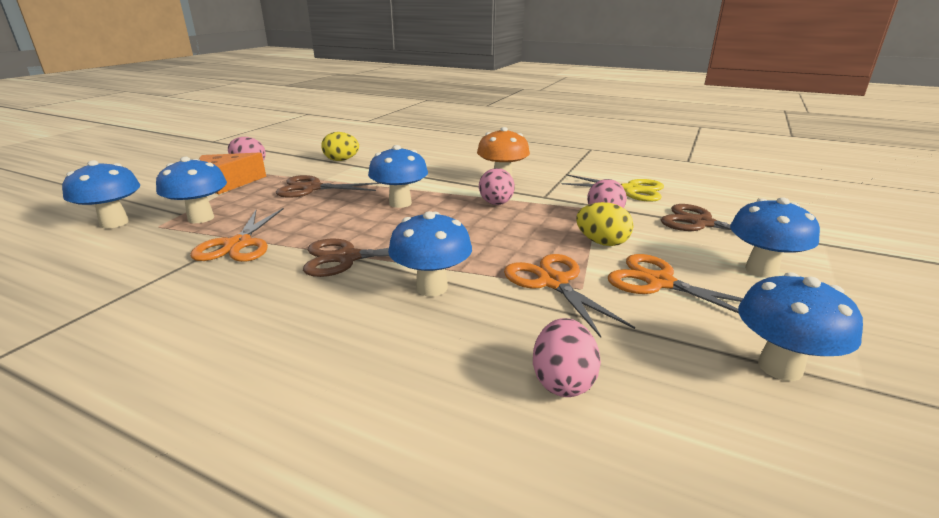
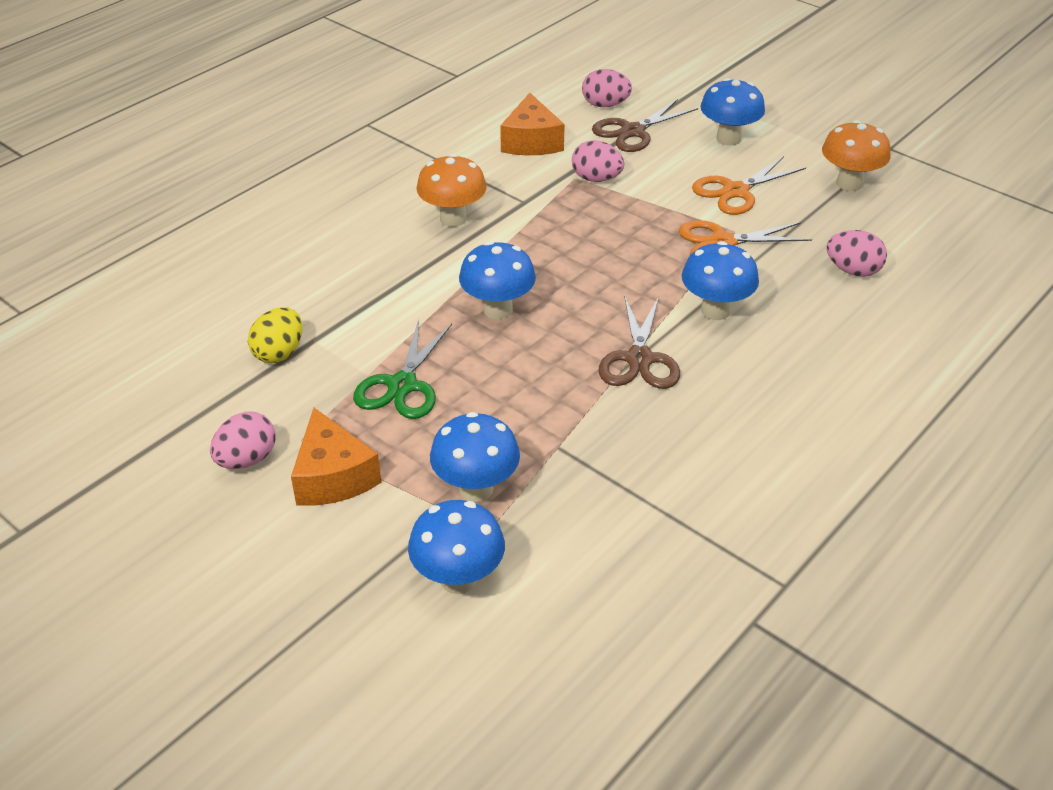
camera: 75 degrees left, 15 degrees up
orange scissors [190,208,284,262] -> none
brown scissors [276,175,381,198] -> green scissors [353,319,452,419]
pink egg [479,168,515,205] -> pink egg moved to [582,69,632,107]
yellow scissors [562,174,664,202] -> orange cheese [500,93,565,155]
yellow egg [576,202,634,246] -> none
blue mushroom [738,272,863,381] -> orange mushroom [822,120,891,191]

